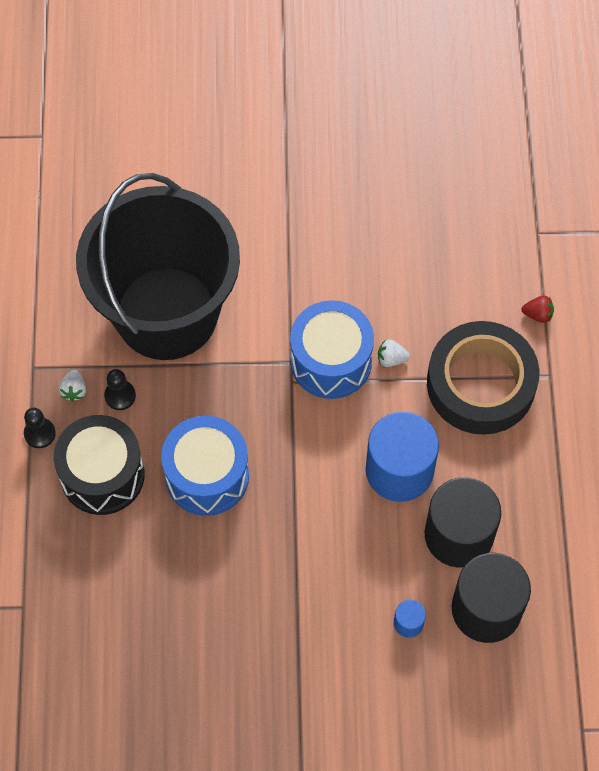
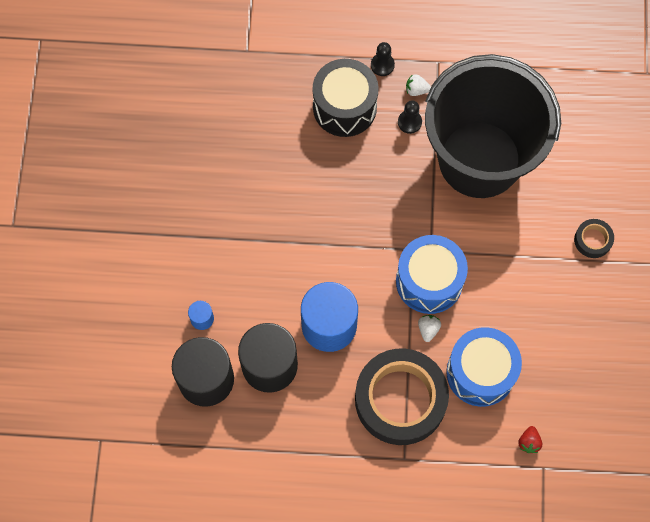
camera: 95 degrees right, 5 degrees up
blue drum [161,416,249,516] -> blue drum moved to [446,327,522,407]
red strawberry [521,296,554,323] -> red strawberry moved to [518,426,542,453]
none -> black tape [574,219,614,258]

